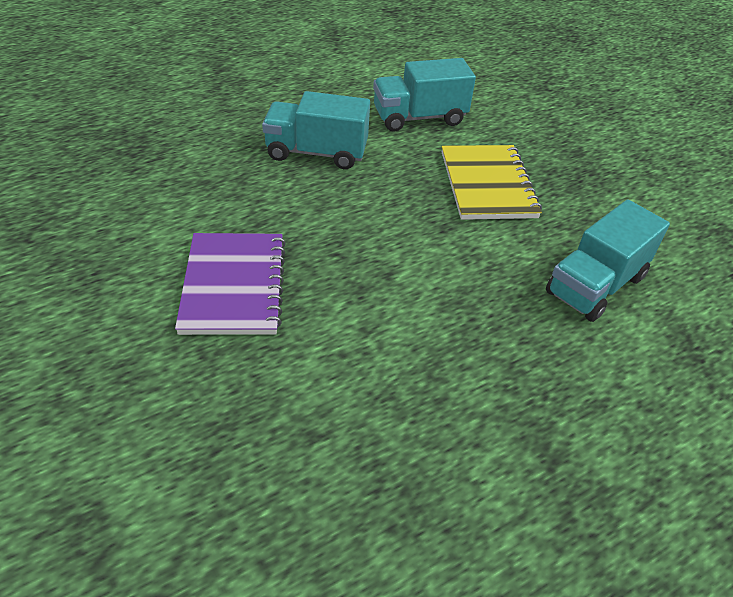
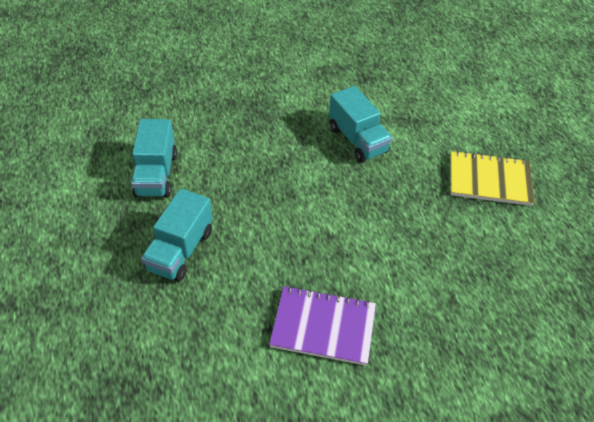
camera: 75 degrees left, 5 degrees up
yellow notebook [442,145,542,220] -> yellow notebook moved to [450,150,535,206]

